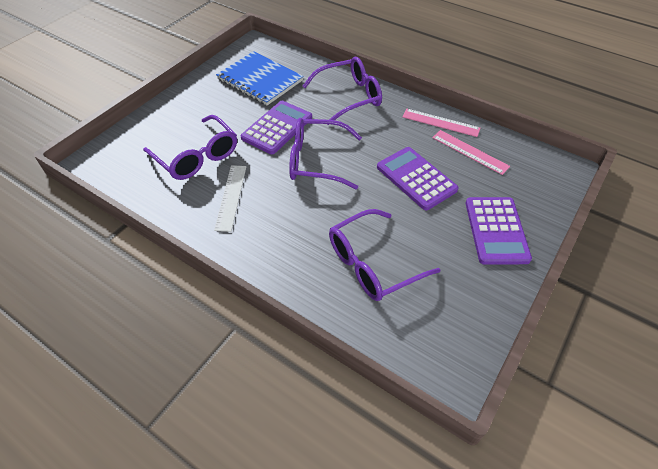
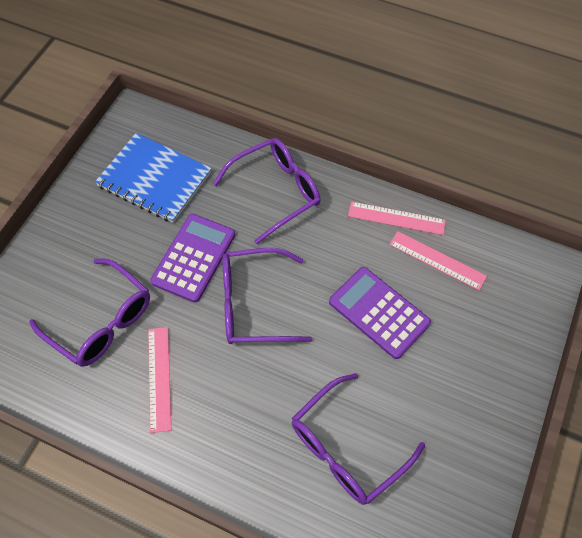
camera: 10 degrees left, 10 degrees up
white ruler [214,165,246,232] -> pink ruler [148,327,171,433]
purple calculator [465,197,532,265] -> none

